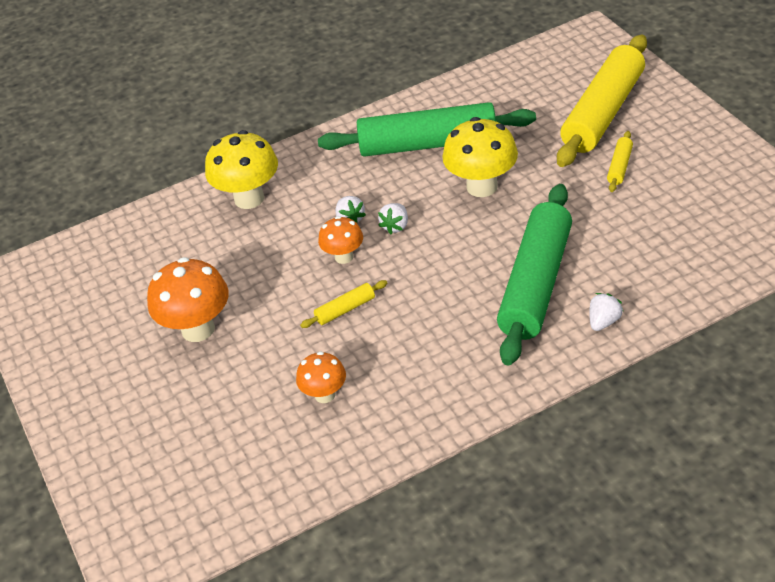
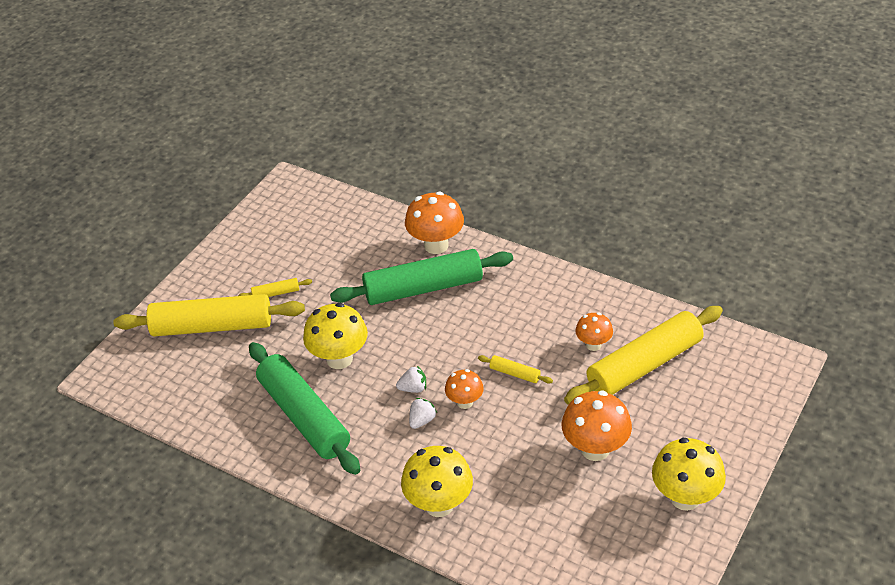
camera: 125 degrees left, 0 degrees up
white strawberry [590,293,623,331] -> orange mushroom [405,192,464,254]
none -> yellow rolling pin [564,306,723,405]
none -> yellow mushroom [652,438,726,511]

